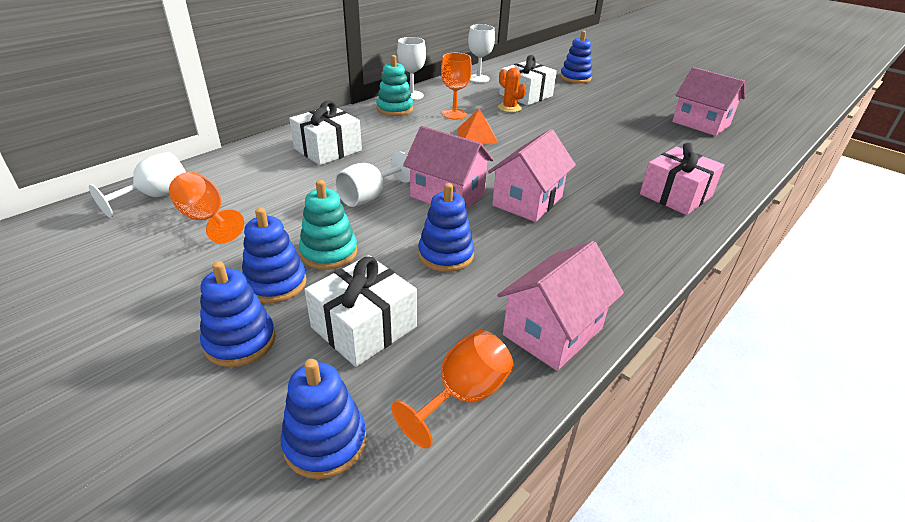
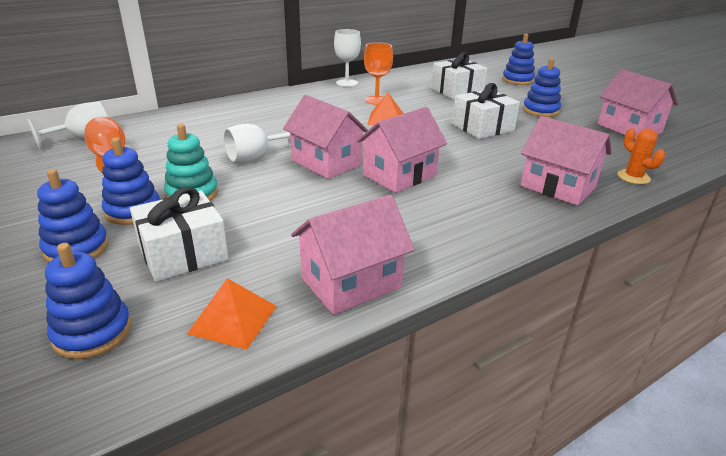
camera: 15 degrees right, 5 degrees down
white gift [289,100,362,165] -> white gift moved to [452,83,520,139]
turquoise stacking toy [376,55,413,116] -> none
orange goblet [391,330,514,449] -> orange pyramid [187,278,277,350]
blue stacking toy [418,183,474,272] -> blue stacking toy moved to [523,58,561,117]
white goblet [468,24,495,83] -> none
orange cactus [498,68,526,112] -> orange cactus moved to [617,128,665,184]
pink gift [640,143,724,215] -> pink house [520,116,612,206]

